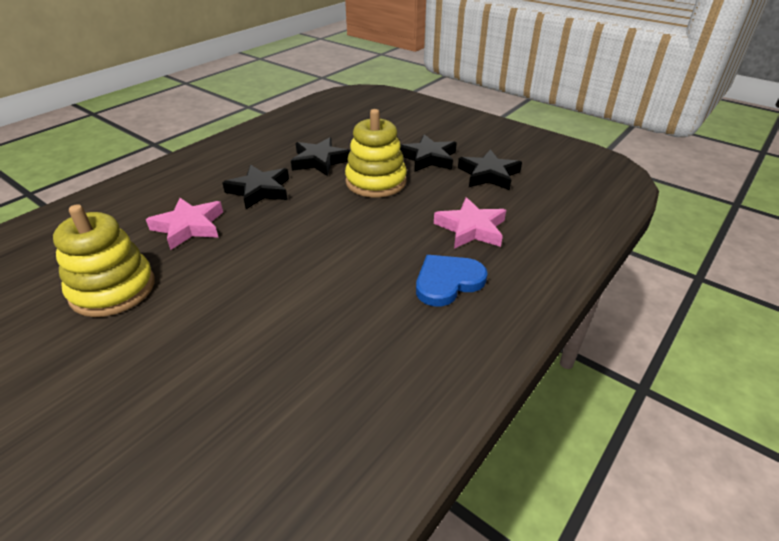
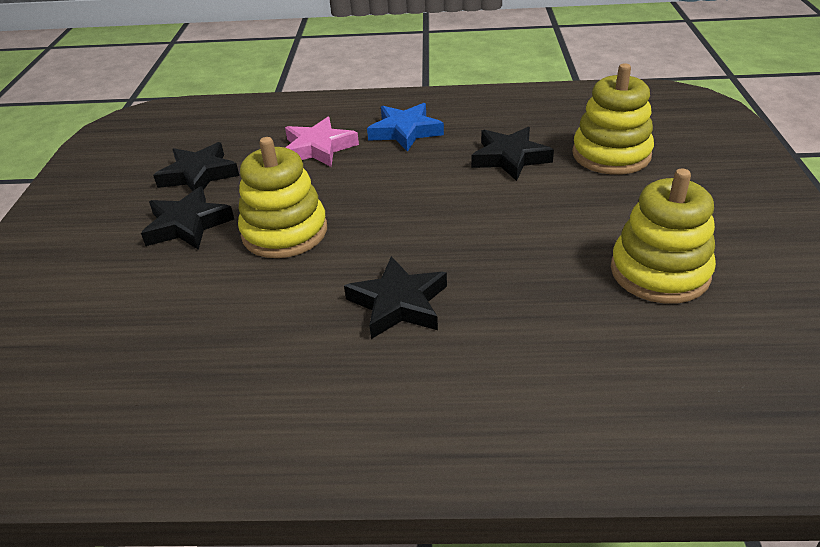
camera: 125 degrees left, 0 degrees up
pink star [146,198,223,250] -> none
black star [291,137,350,176] -> black star moved to [471,127,554,181]
blue heart [416,255,488,307] -> blue star [367,103,444,152]
none -> yellow stacking toy [572,63,654,175]

